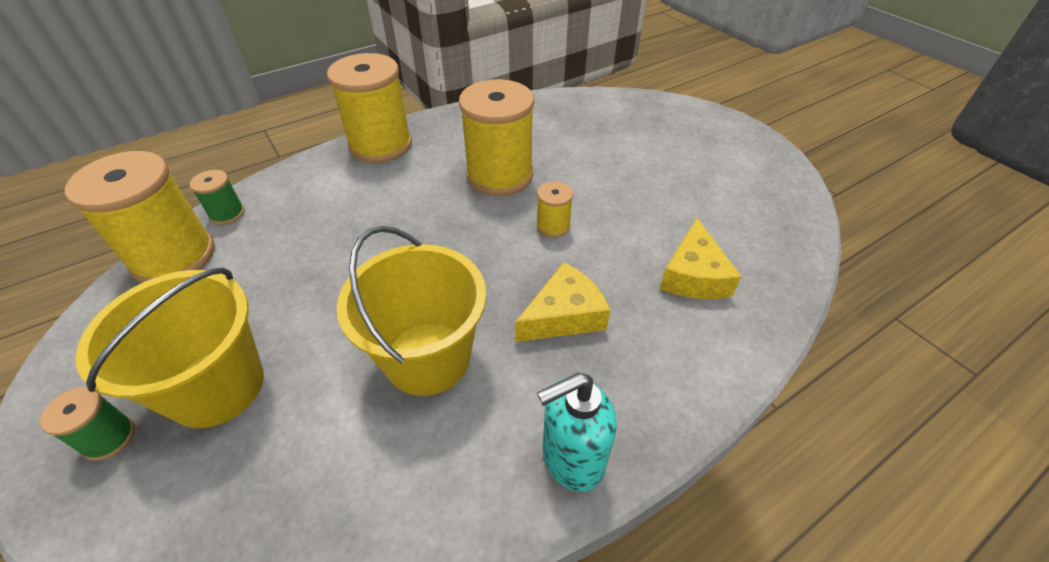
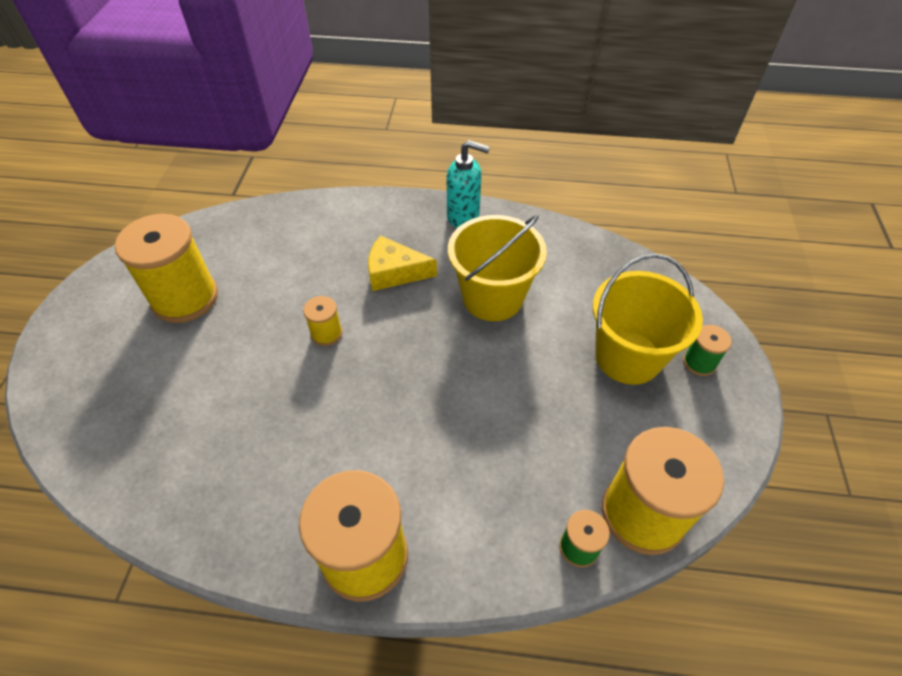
camera: 140 degrees left, 5 degrees up
yellow spool [459,79,534,196] -> yellow spool moved to [115,214,218,323]
yellow cheese [660,218,741,299] -> none

